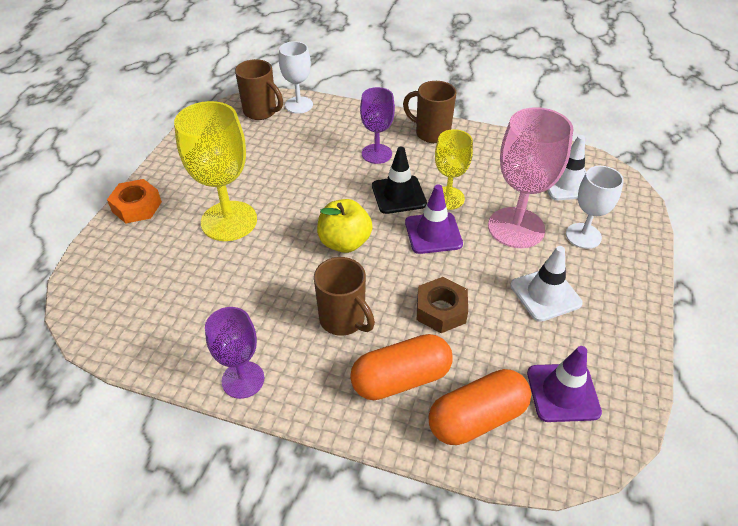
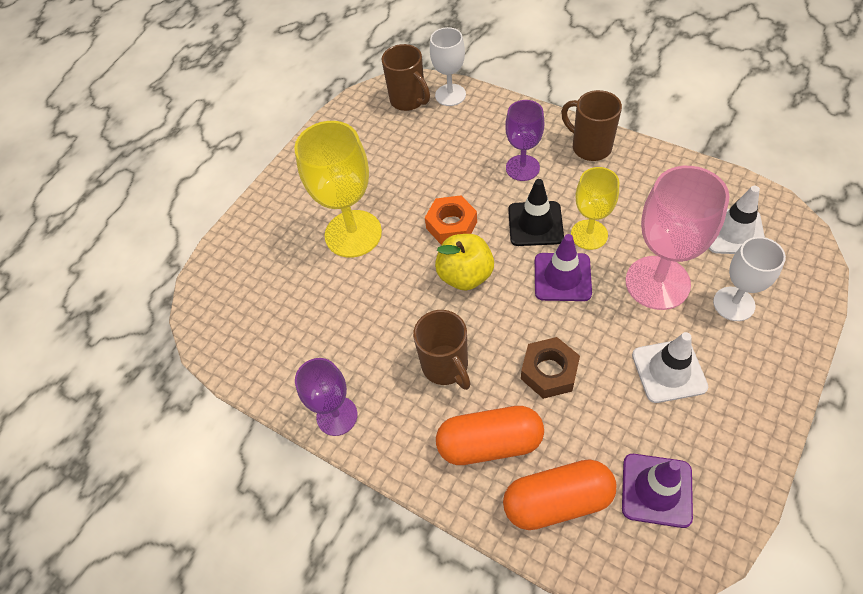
camera: 20 degrees right, 10 degrees up
orange nut [107,179,162,223] -> orange nut moved to [425,195,477,245]

